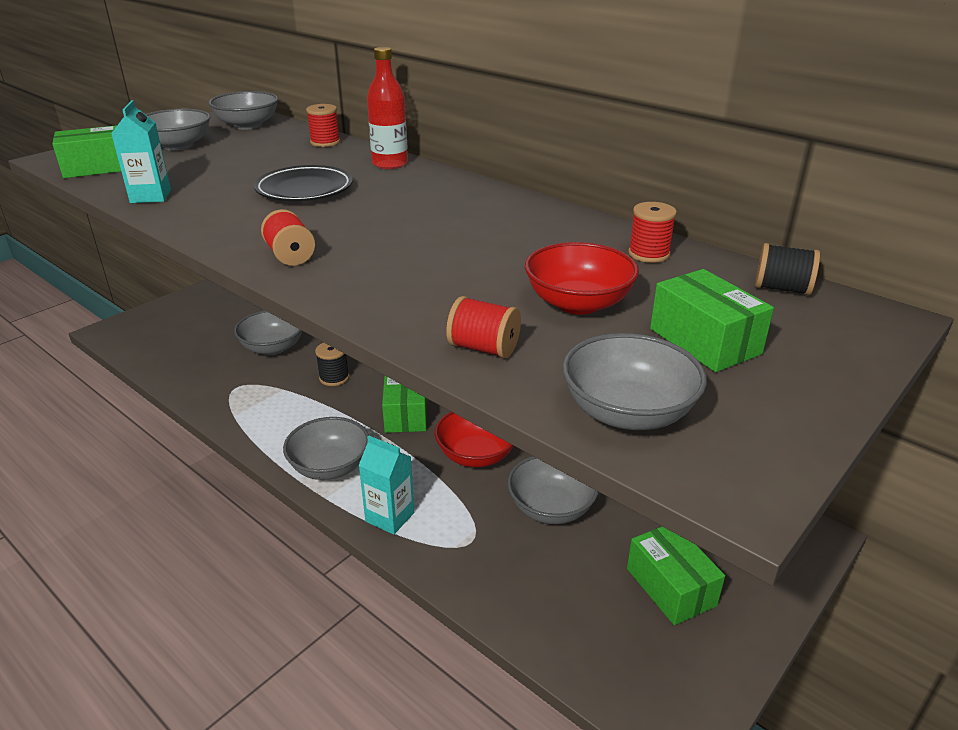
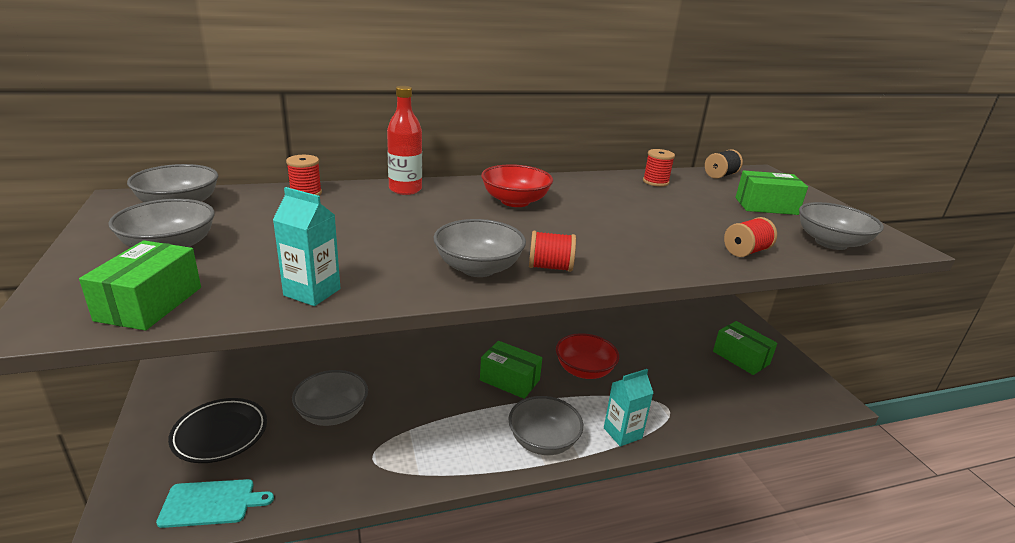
camera: 60 degrees left, 5 degrees down
black plate [254,165,353,201] -> black plate moved to [168,398,267,463]
black spool [315,343,349,386] -> none
grey bowl [507,456,598,524] -> grey bowl moved to [433,219,526,277]
red bowl [525,242,639,315] -> red bowl moved to [481,164,553,207]
green box [627,527,725,625] -> green box turned 45 degrees clockwise [713,321,777,375]
none -> turquoise cutting board [156,479,274,528]

